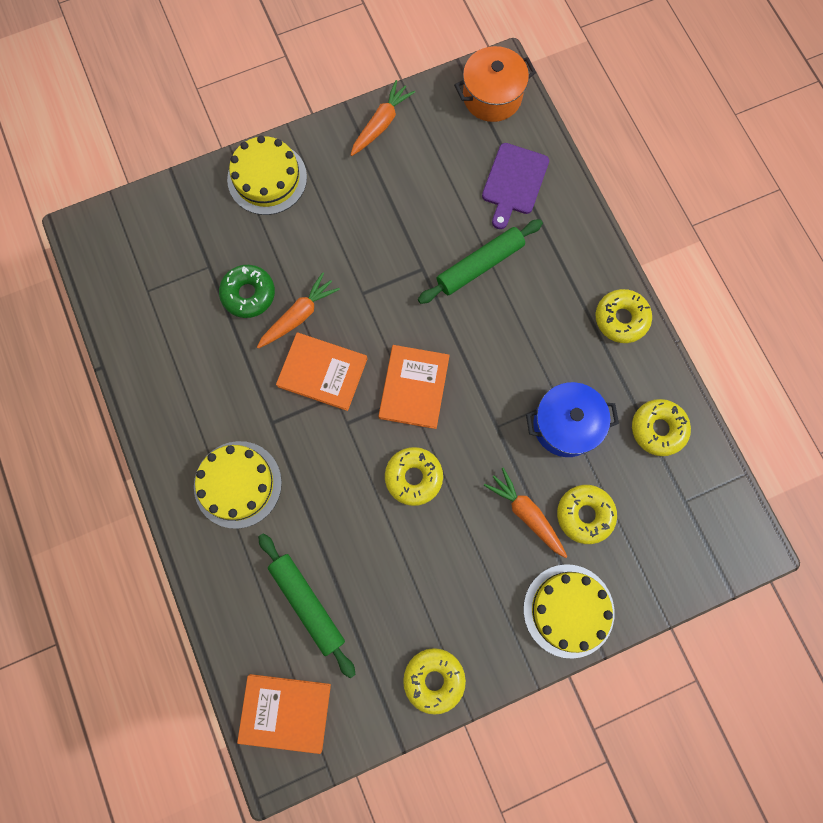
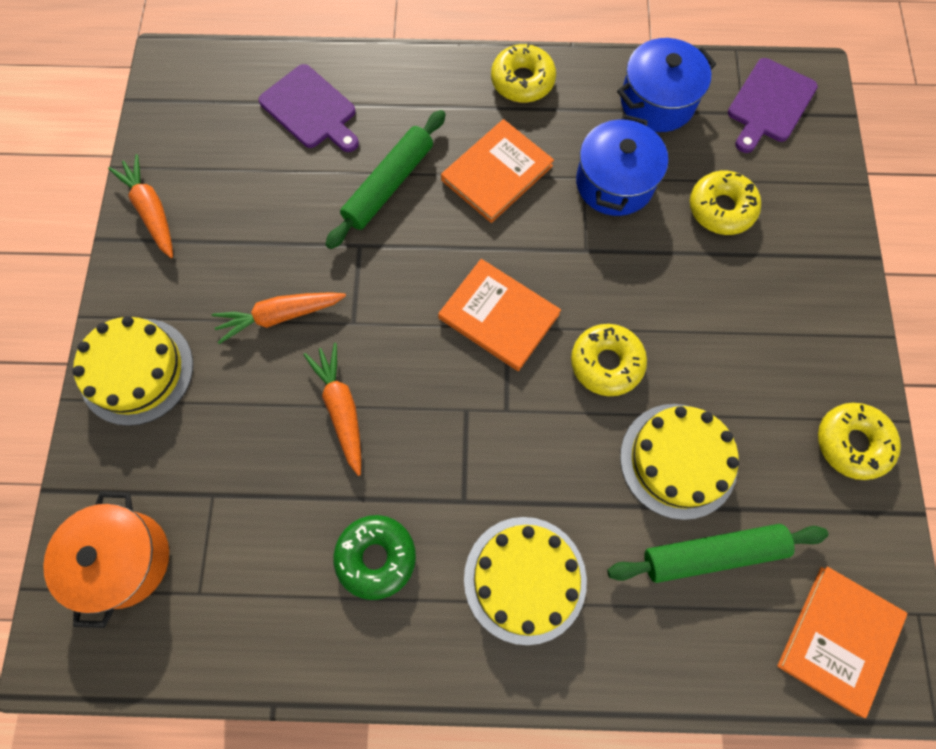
camera: 65 degrees left, 5 degrees down
green donut [219,265,275,318] -> green donut moved to [333,515,416,600]
orange book [276,333,367,411] -> orange book moved to [441,119,554,223]
green rolling pin [418,219,543,304] -> green rolling pin turned 45 degrees clockwise [325,110,446,249]
orange pot [454,46,536,122] -> orange pot moved to [43,491,169,628]
orange carrot [484,467,567,558] -> orange carrot moved to [212,292,346,344]
yellow cake [523,564,614,659] -> yellow cake moved to [620,404,739,520]
yellow donut [632,399,691,456] -> blue pot [617,38,716,132]
none -> purple cutting board [728,58,818,153]

